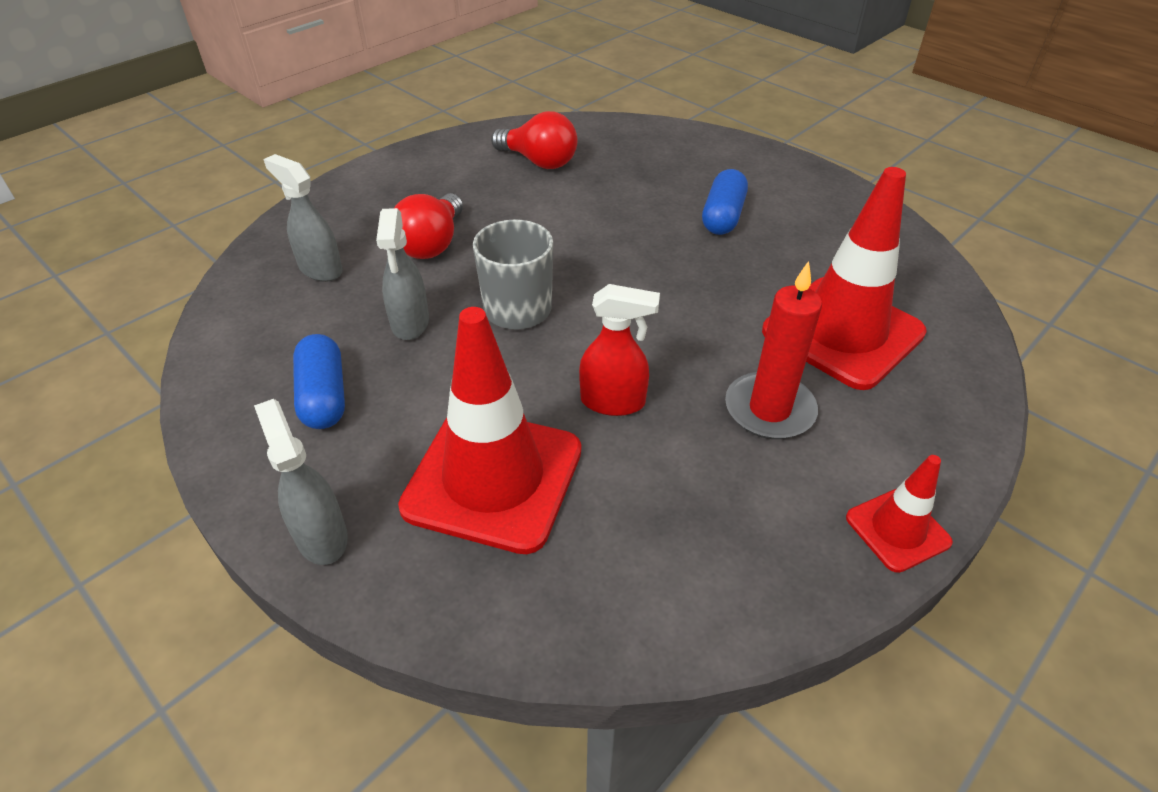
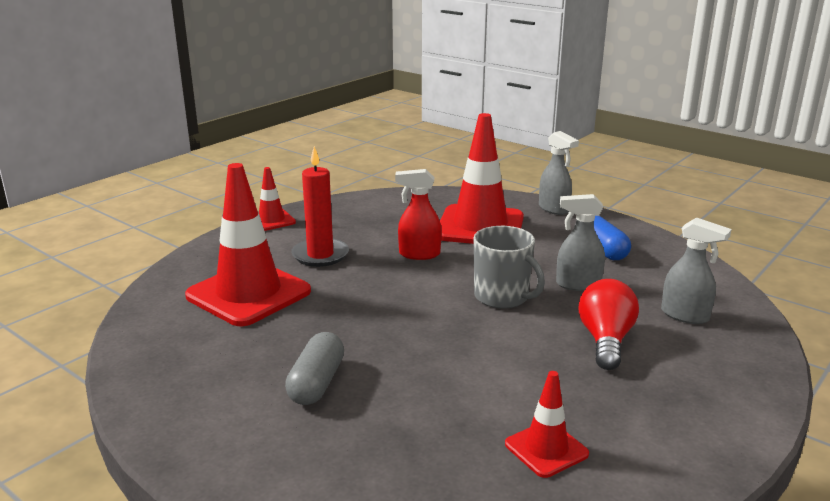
camera: 175 degrees right, 20 degrees down
grey spray bottle [376,208,429,340] -> grey spray bottle turned 75 degrees counterclockwise [556,194,605,291]
red light bulb [491,111,577,169] -> red traffic cone [505,371,589,478]
blue capsule [702,169,748,235] -> grey capsule [285,332,344,405]

